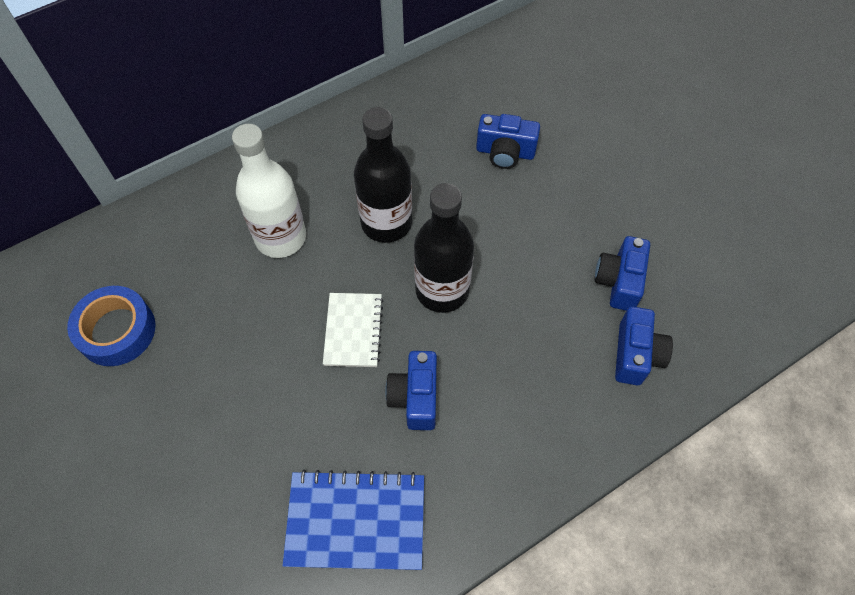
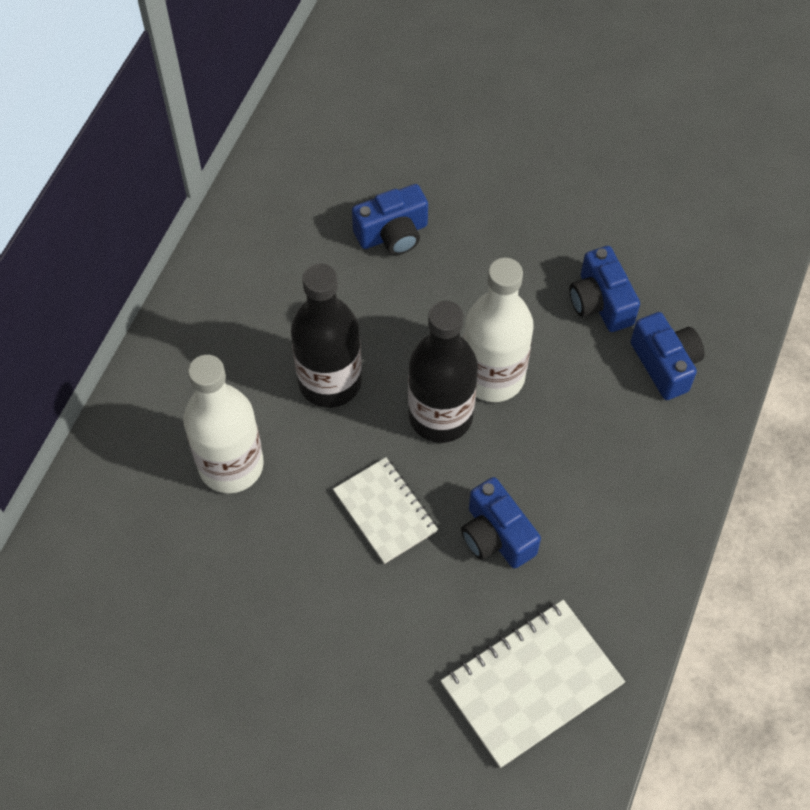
camera: 35 degrees left, 0 degrees up
blue tape [67,286,155,366] -> none
blue notebook [282,470,424,570] -> white notebook [441,600,625,768]
none -> white bottle [464,258,534,402]

